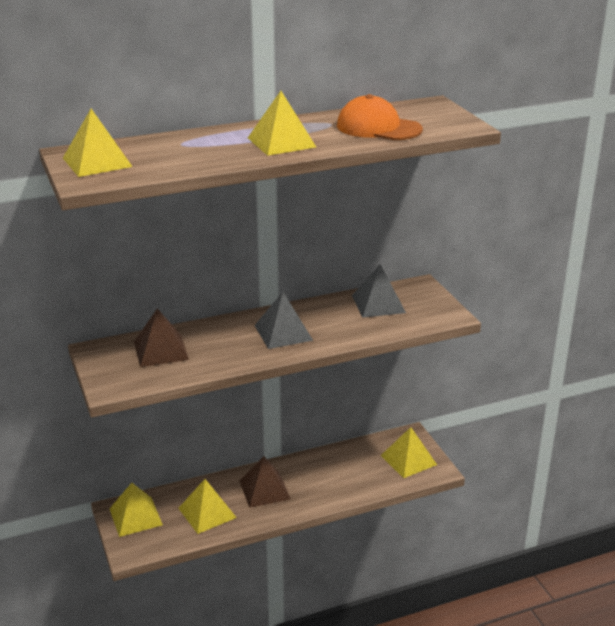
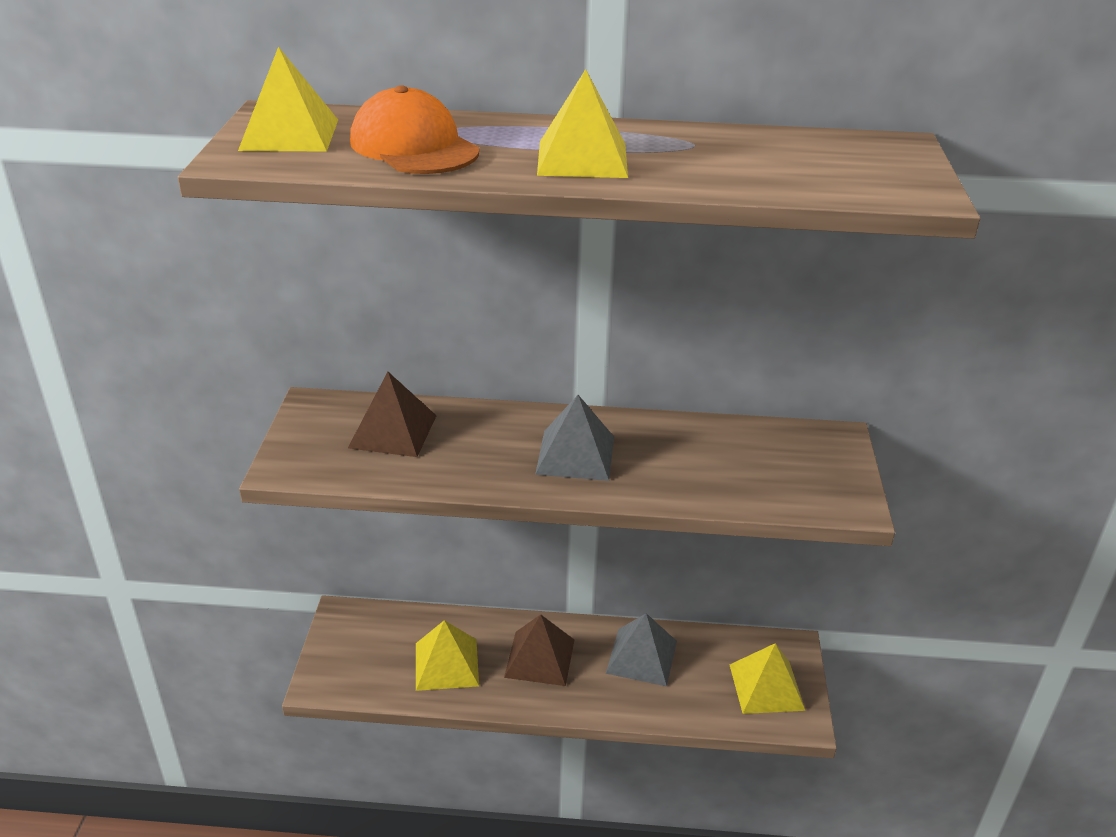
camera: 25 degrees right, 5 degrees up
yellow pyramid [110,483,163,537] -> none
orange cap [337,94,423,140] -> orange cap moved to [350,85,479,174]
grey pyramid [352,264,406,318] -> grey pyramid moved to [606,613,677,687]

